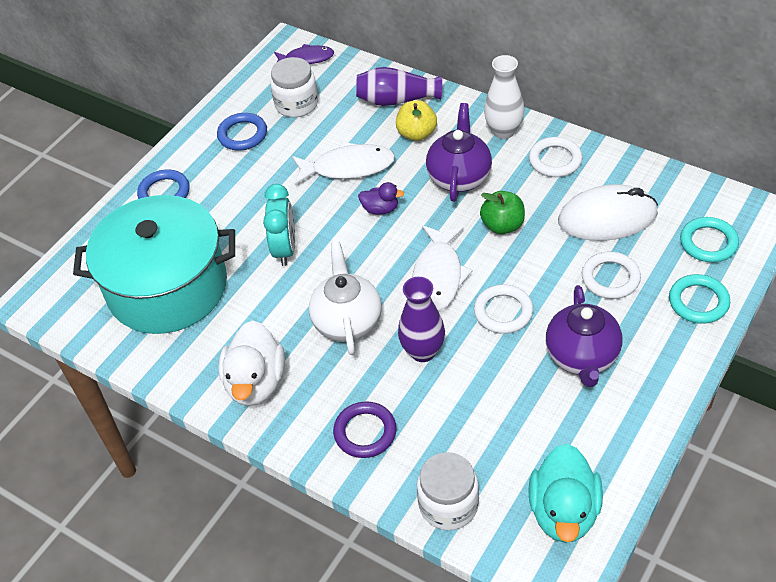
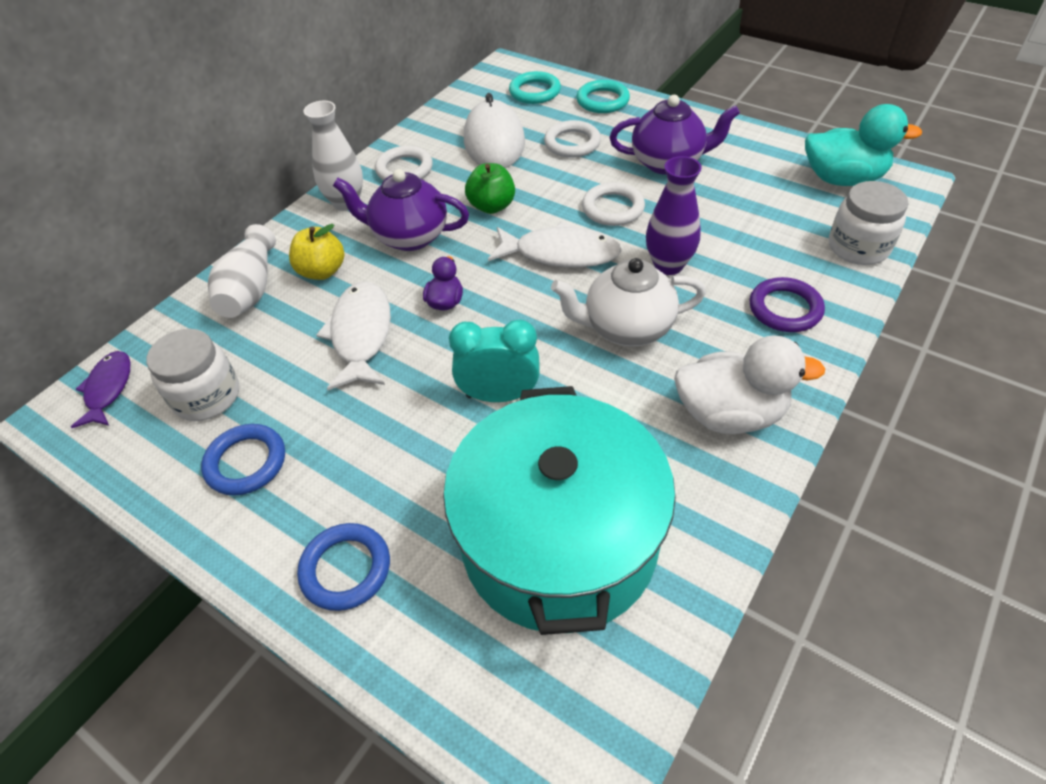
camera: 90 degrees left, 0 degrees up
purple vase [356,67,442,106] -> white vase [208,224,276,318]

